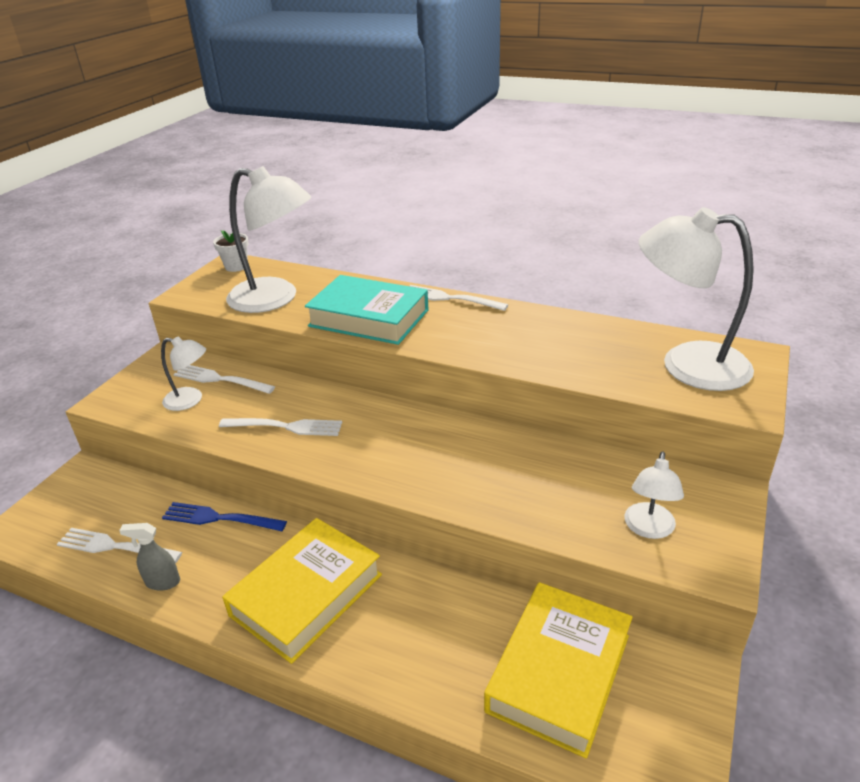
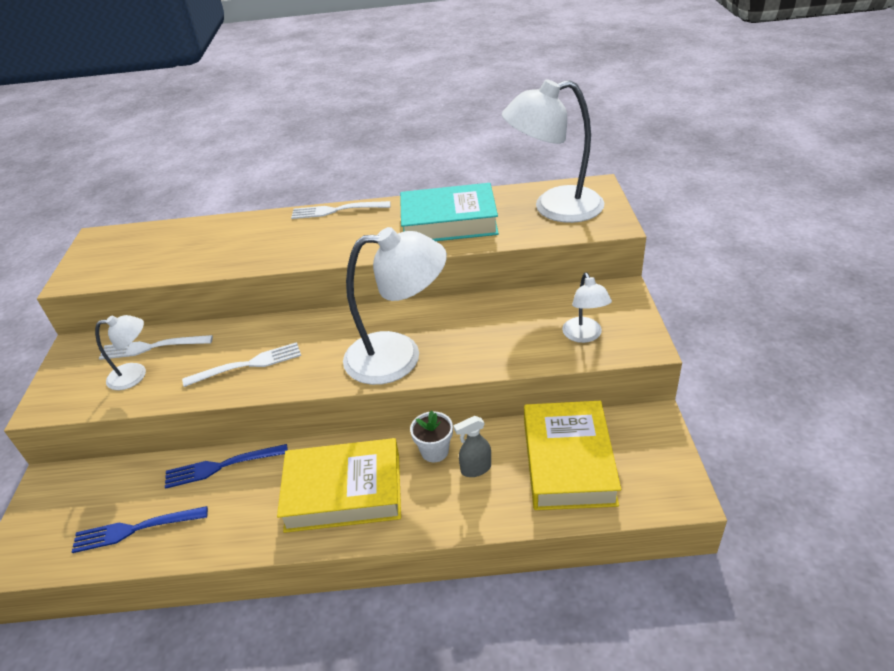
camera: 25 degrees left, 5 degrees up
white fork [57,528,182,563] -> blue fork [72,506,208,553]
grey spray bottle [119,523,180,591] -> grey spray bottle moved to [454,416,491,477]
white flower pot [213,230,249,272] -> white flower pot moved to [410,410,453,462]
yellow book [222,518,382,664] -> yellow book turned 75 degrees clockwise [277,438,401,533]
white lamp [226,166,311,313] -> white lamp moved to [343,227,447,385]
turquoise book [305,275,429,345] -> turquoise book moved to [400,183,499,241]

